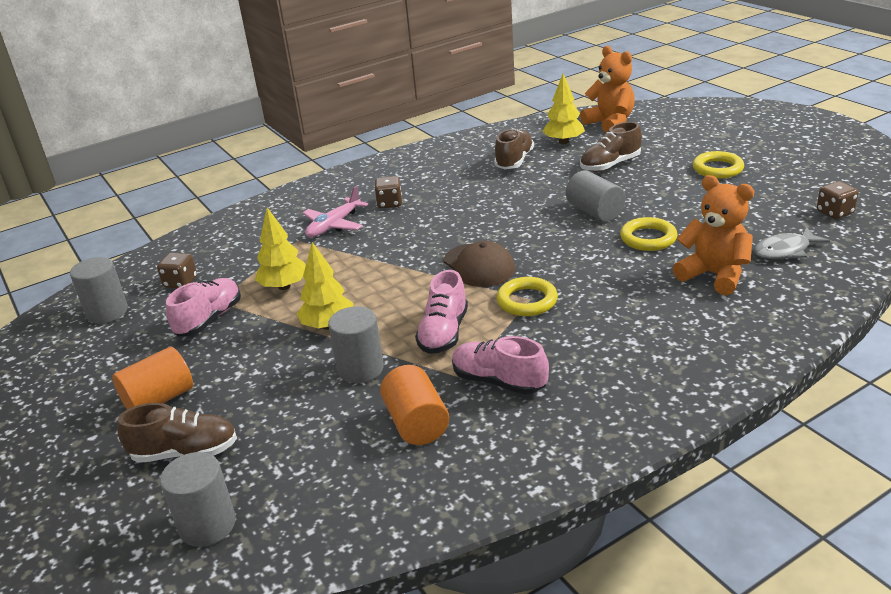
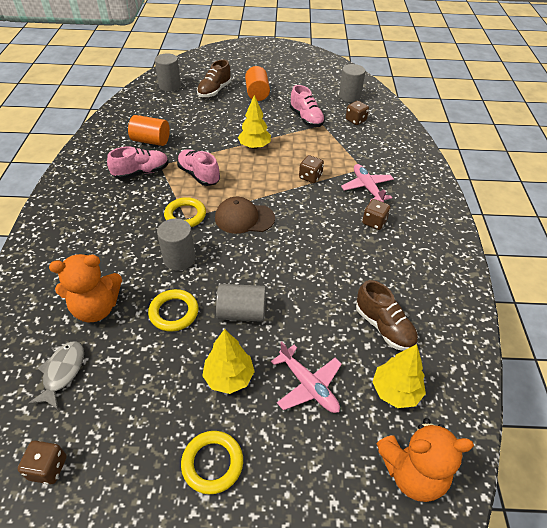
camera: 120 degrees right, 15 degrees up
yellow tree [255,207,306,290] -> yellow tree moved to [202,329,255,394]
grey cylinder [328,306,384,383] -> grey cylinder moved to [157,218,195,271]
brown shoe [580,122,642,172] -> pink plane [271,342,342,413]
none -> brown dice [299,155,324,183]

